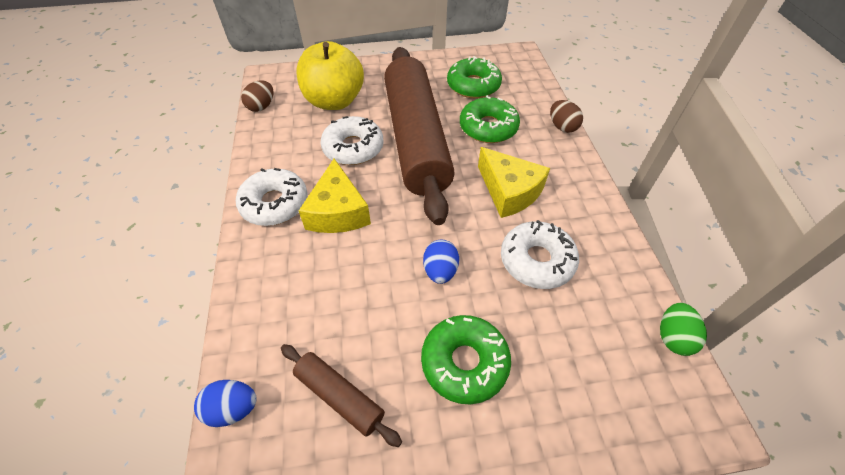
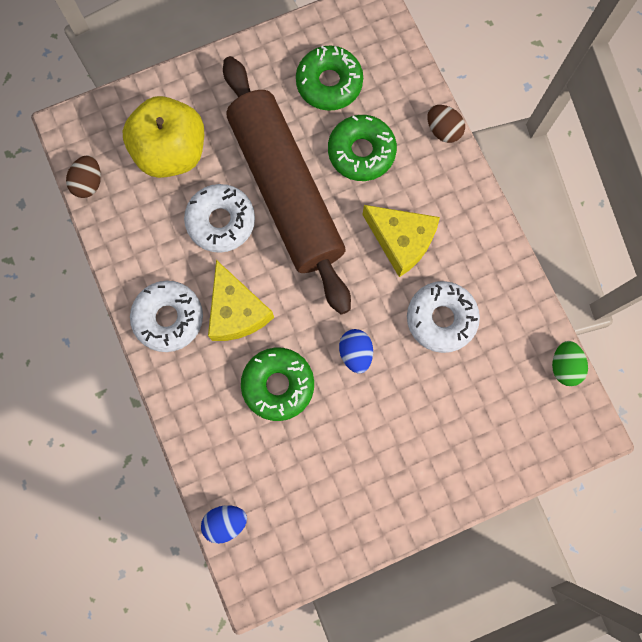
camera: 15 degrees left, 25 degrees up
brown rolling pin [281,344,402,447] -> none
green donut [421,315,511,405] -> green donut moved to [241,347,314,421]

